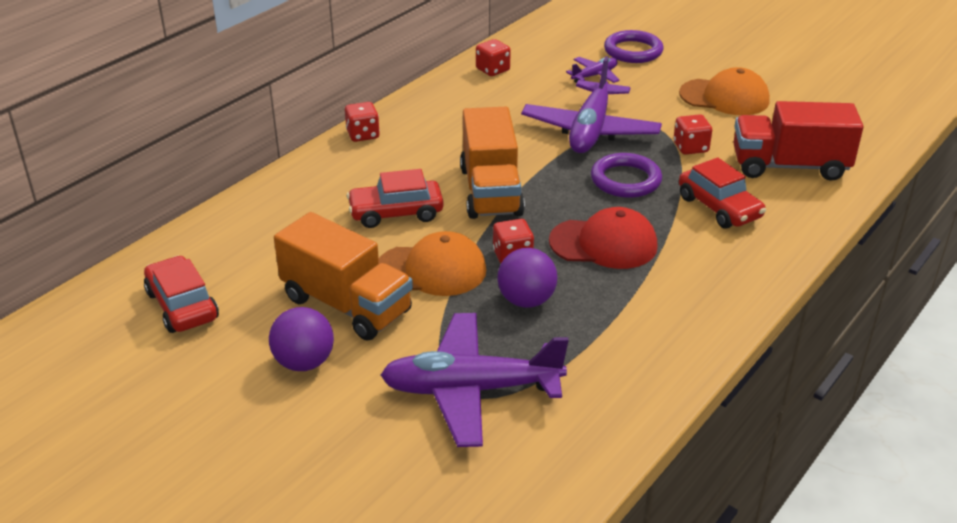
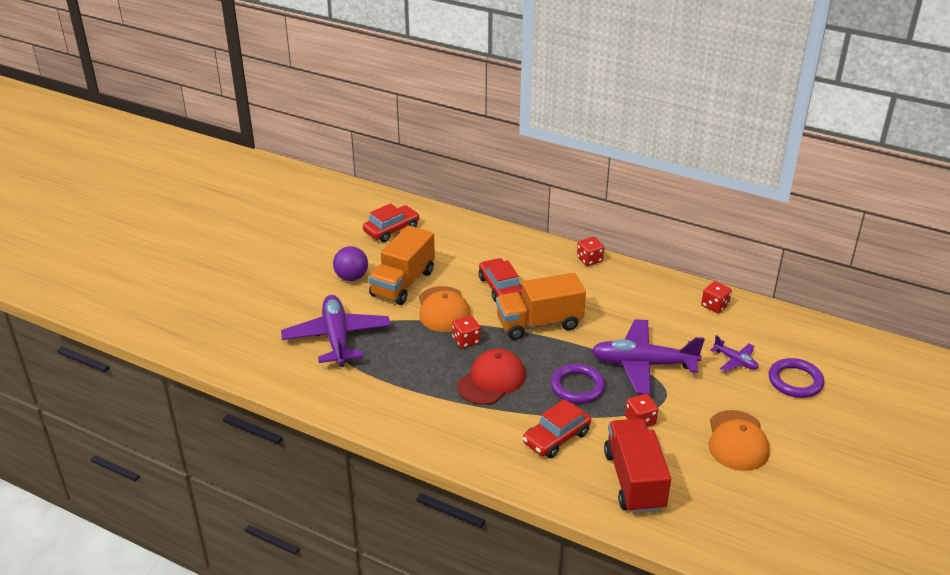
camera: 80 degrees right, 0 degrees up
purple ball [497,248,558,308] -> none
red cap [549,207,658,269] -> red cap turned 135 degrees counterclockwise [457,349,525,405]

